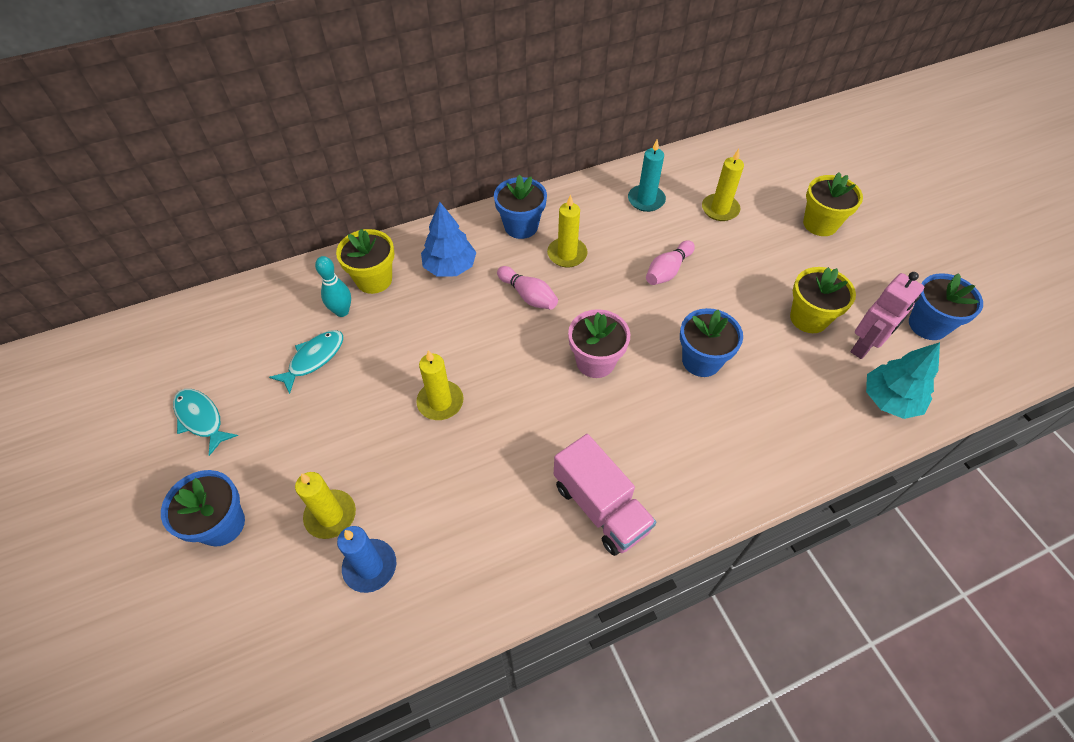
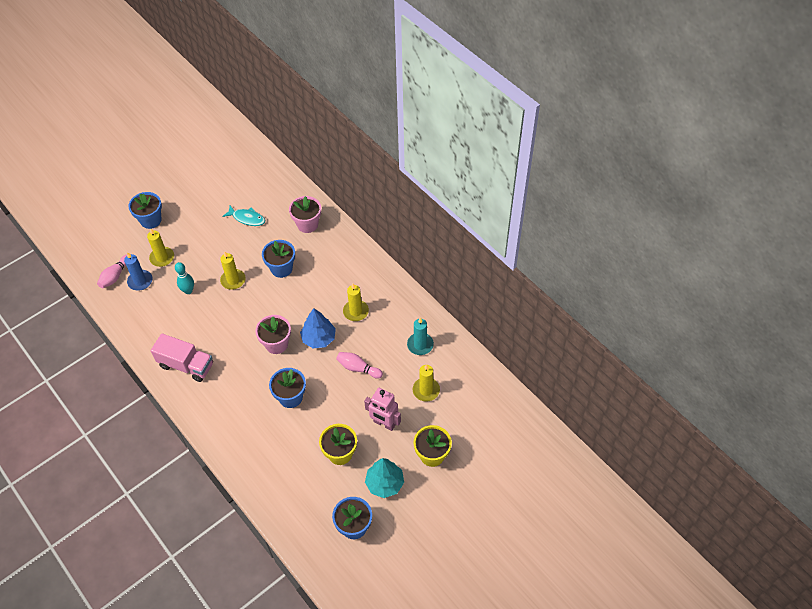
camera: 75 degrees right, 0 degrees up
turquoise fish [173,389,238,456] -> none
turquoise bowling pin [315,256,351,317] -> turquoise bowling pin moved to [175,262,194,294]
yellow flower pot [336,229,394,294] -> pink flower pot [289,196,321,233]
blue tree [421,202,477,276] -> blue tree moved to [300,308,336,349]
blue flower pot [494,174,547,239] -> blue flower pot moved to [262,240,295,278]
pink bowling pin [497,266,558,310] -> pink bowling pin moved to [97,255,127,288]
pink truck [554,434,656,556] -> pink truck turned 105 degrees counterclockwise [151,333,213,382]
pink robot [850,272,924,359] -> pink robot moved to [364,388,401,431]
turquoise tree [866,342,940,419] -> turquoise tree moved to [365,458,404,498]

